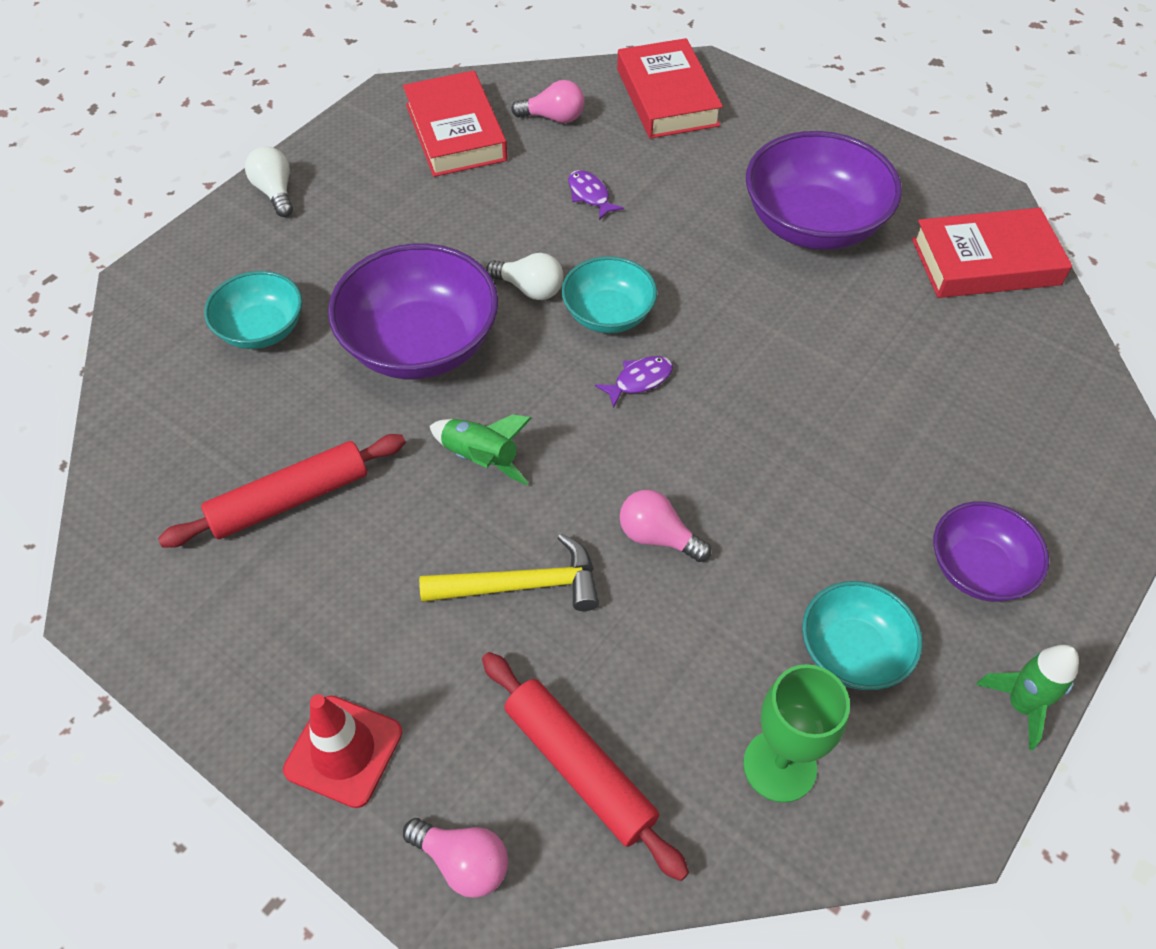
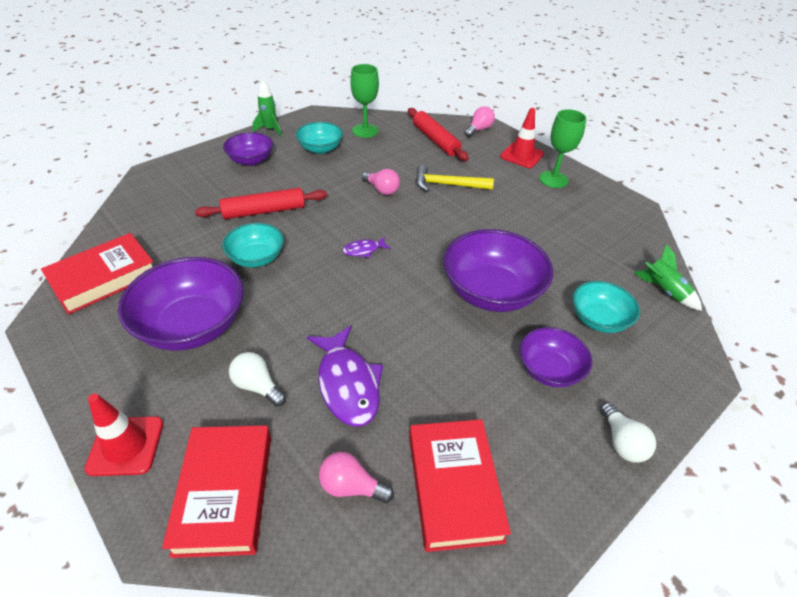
camera: 170 degrees left, 10 degrees down
red rolling pin [158,434,406,548] -> red rolling pin moved to [195,188,327,219]
pink light bulb [403,818,508,898] -> pink light bulb turned 90 degrees clockwise [465,106,495,137]
green rocket [430,414,532,485] -> green rocket moved to [633,244,702,311]
white light bulb [486,253,564,300] -> white light bulb moved to [229,352,286,407]
turquoise bowl [562,256,657,333] -> turquoise bowl moved to [222,223,284,268]
purple fish [568,170,624,220] -> purple fish [307,326,383,427], size x2.03
red book [912,208,1072,298] -> red book turned 45 degrees counterclockwise [41,233,153,315]
none -> red traffic cone [84,394,163,476]
none -> purple bowl [519,327,592,387]
none -> green goblet [539,109,587,188]

